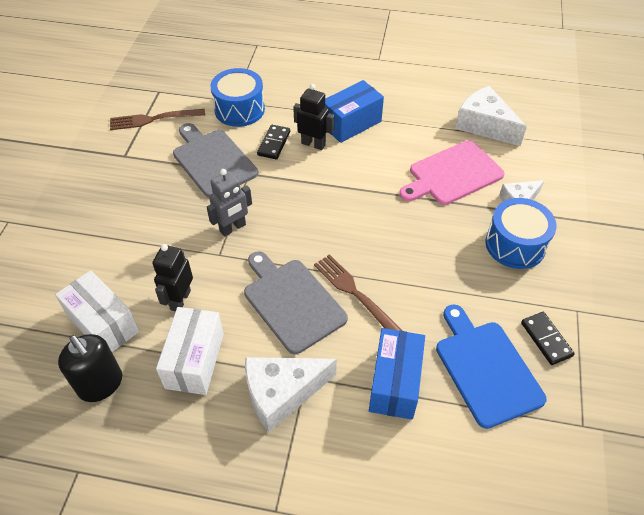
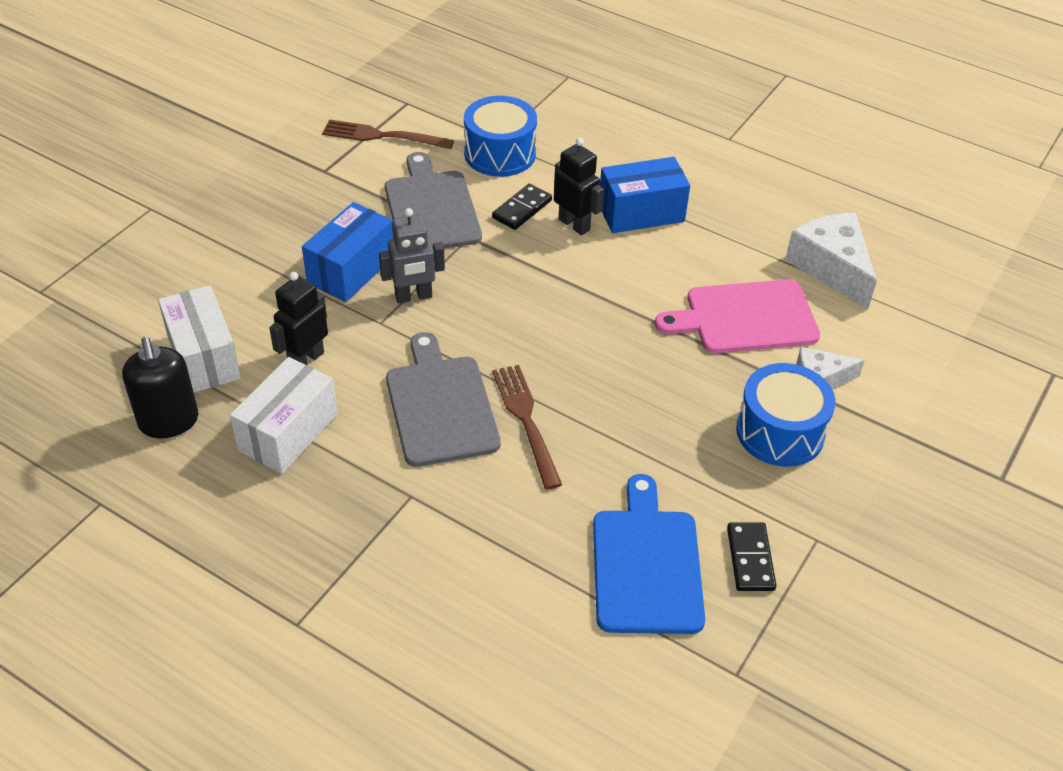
camera: 20 degrees right, 5 degrees down
white cheese [245,357,337,432] -> none
blue box [369,328,425,420] -> blue box moved to [302,202,394,302]

